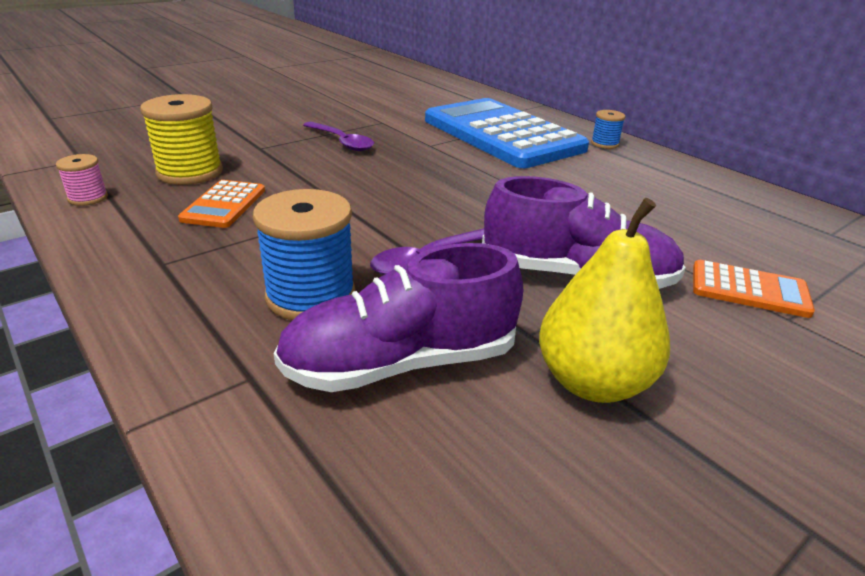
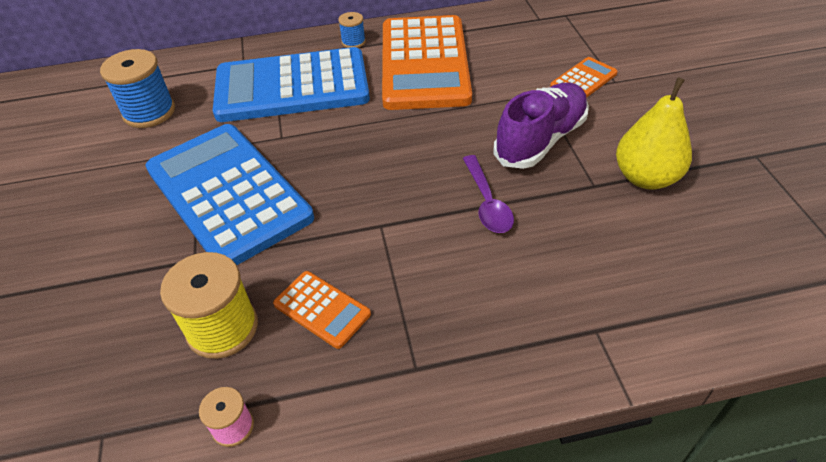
camera: 60 degrees left, 15 degrees up
blue spool [253,189,355,320] -> blue spool moved to [100,49,175,128]
purple shoe [274,243,523,392] -> none
purple spoon [303,122,374,151] -> blue calculator [145,124,314,265]
none -> orange calculator [382,15,472,110]

